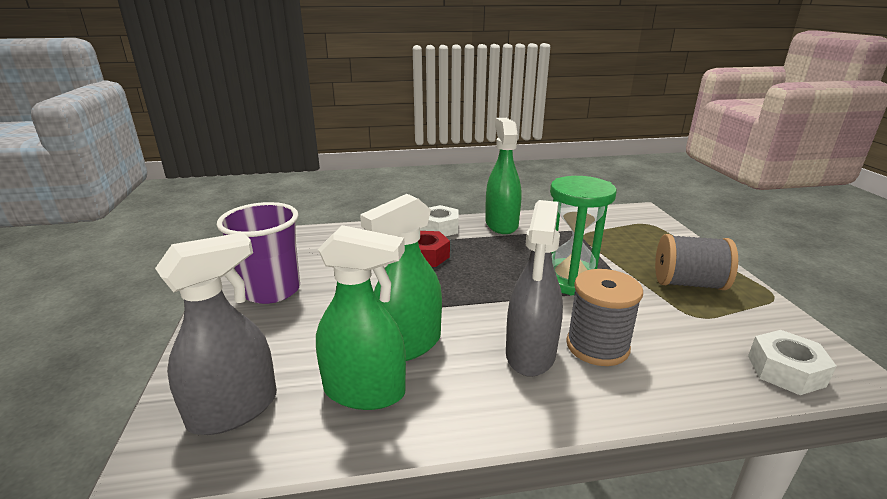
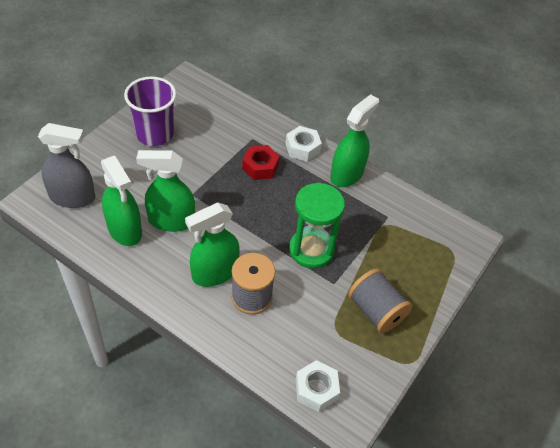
camera: 40 degrees right, 25 degrees up
grey spray bottle [506,200,563,377] -> green spray bottle [185,203,240,287]

